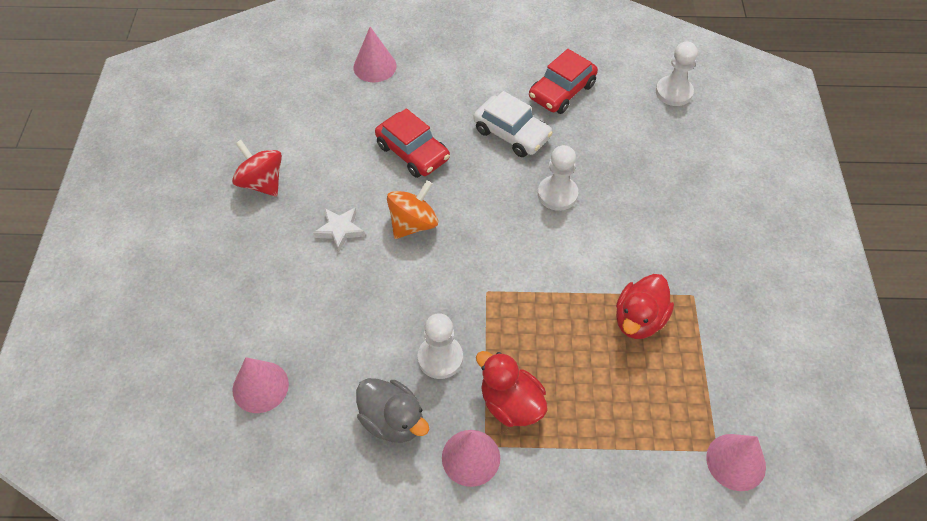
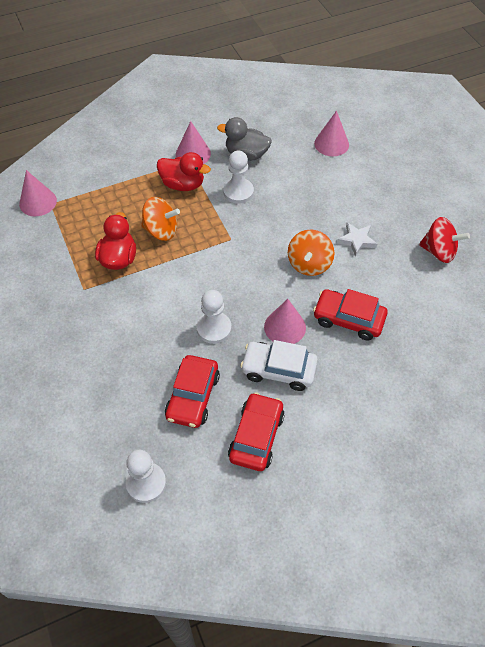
camera: 155 degrees right, 0 degrees up
pink cone [353,27,397,82] -> pink cone moved to [264,299,306,344]
none -> orange spinning top [141,197,180,241]
none -> red car [165,355,220,428]

